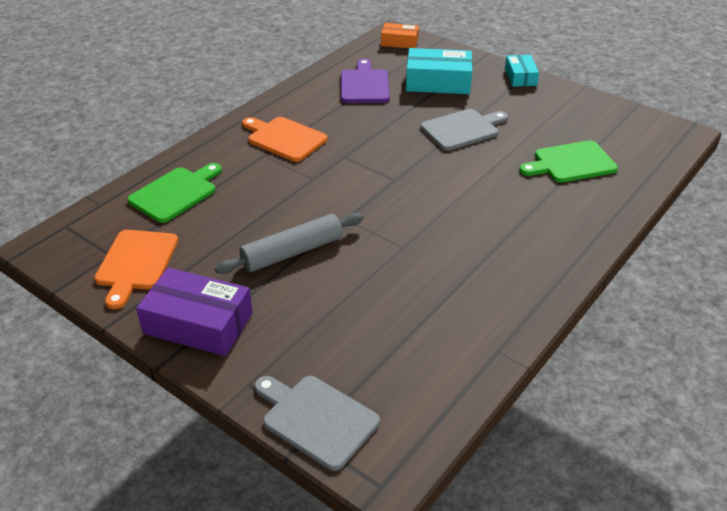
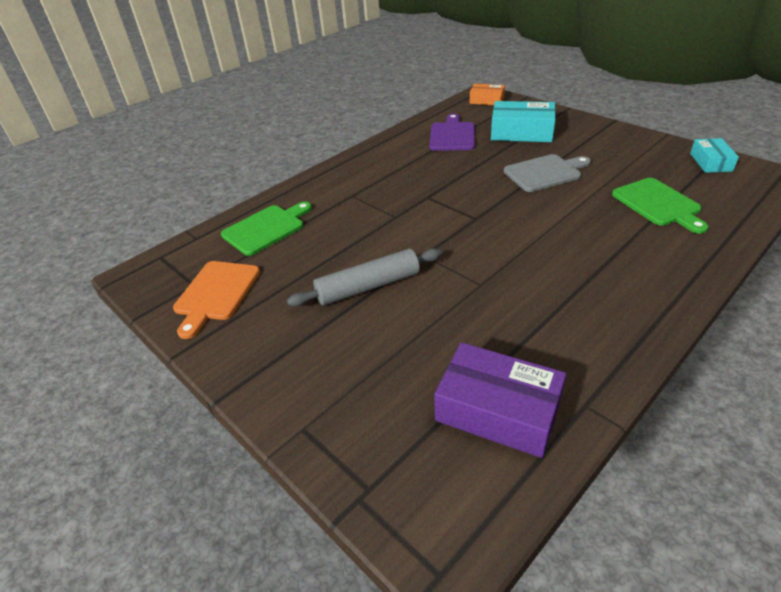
camera: 10 degrees right, 0 degrees up
purple box [136,268,253,356] -> purple box moved to [434,342,566,458]
orange cutting board [242,117,328,162] -> none
grey cutting board [254,376,380,471] -> none
turquoise box [505,55,539,87] -> turquoise box moved to [690,138,739,173]
green cutting board [519,140,618,183] -> green cutting board turned 105 degrees counterclockwise [612,178,709,233]

